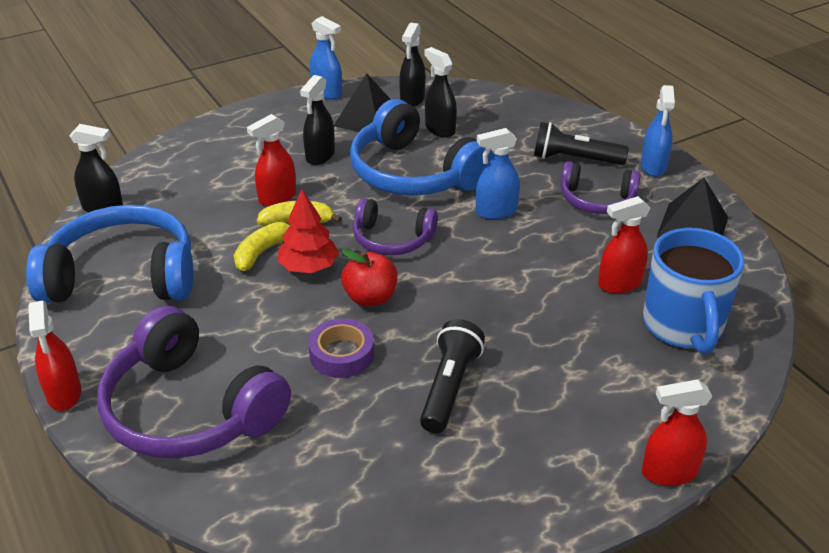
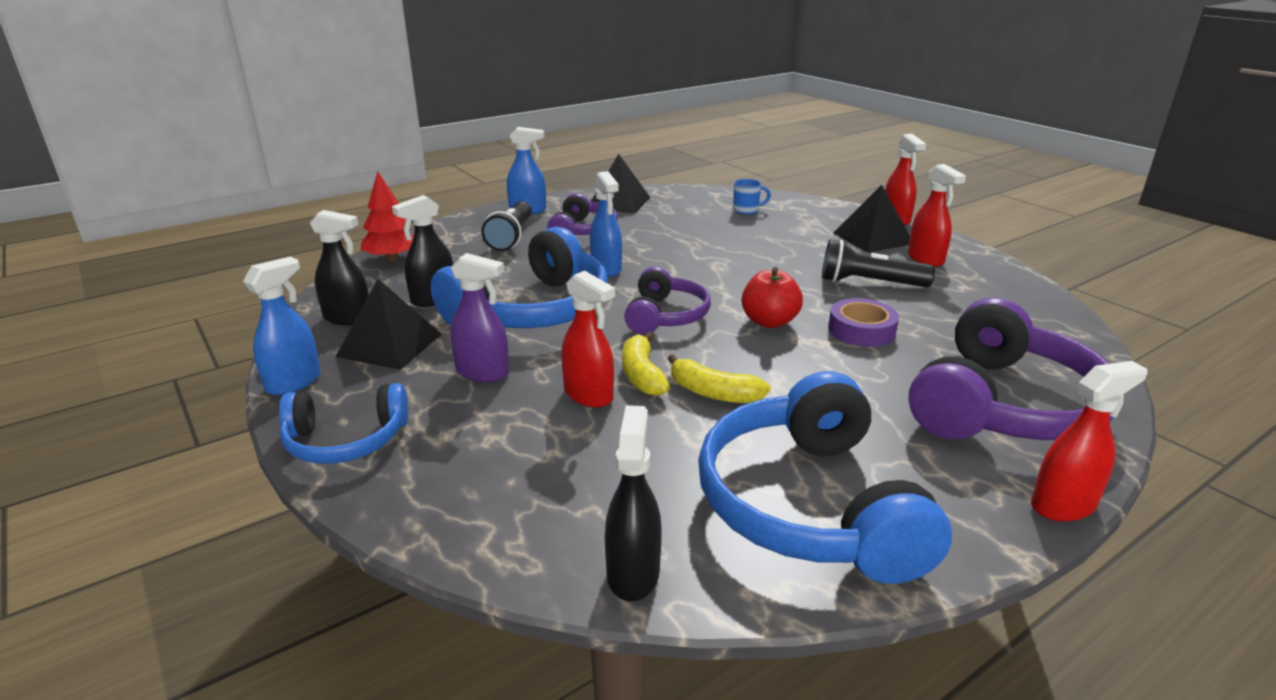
camera: 95 degrees left, 10 degrees down
red tree [277,189,339,273] -> red tree moved to [361,171,414,261]
black spray bottle [300,75,335,165] -> purple spray bottle [450,253,509,382]
red spray bottle [598,196,651,293] -> red spray bottle moved to [908,164,966,267]
blue mug [643,228,745,354] -> blue mug [733,179,771,215], size x0.42
none -> blue headphones [279,383,408,464]
none -> black pyramid [834,185,910,253]

